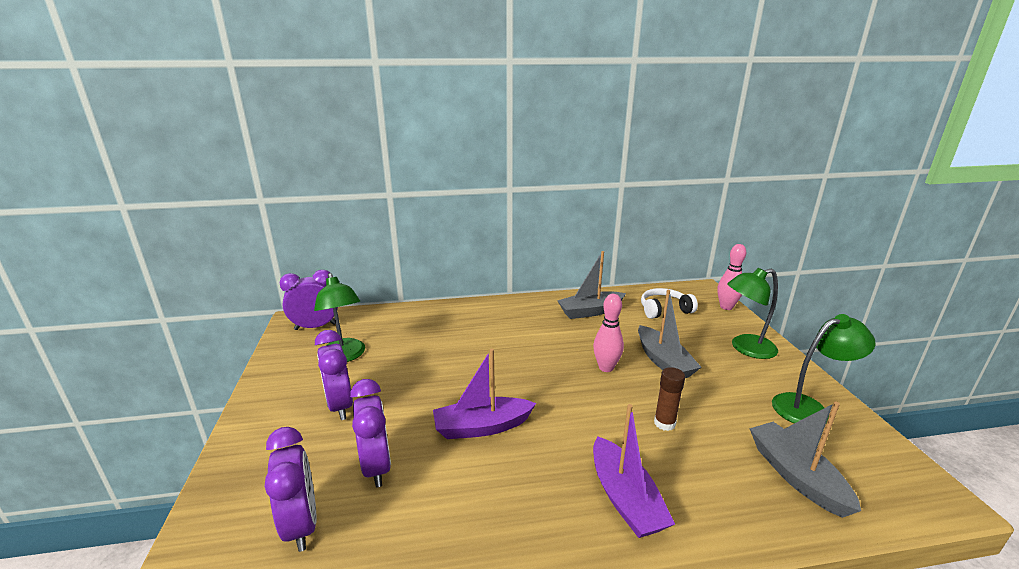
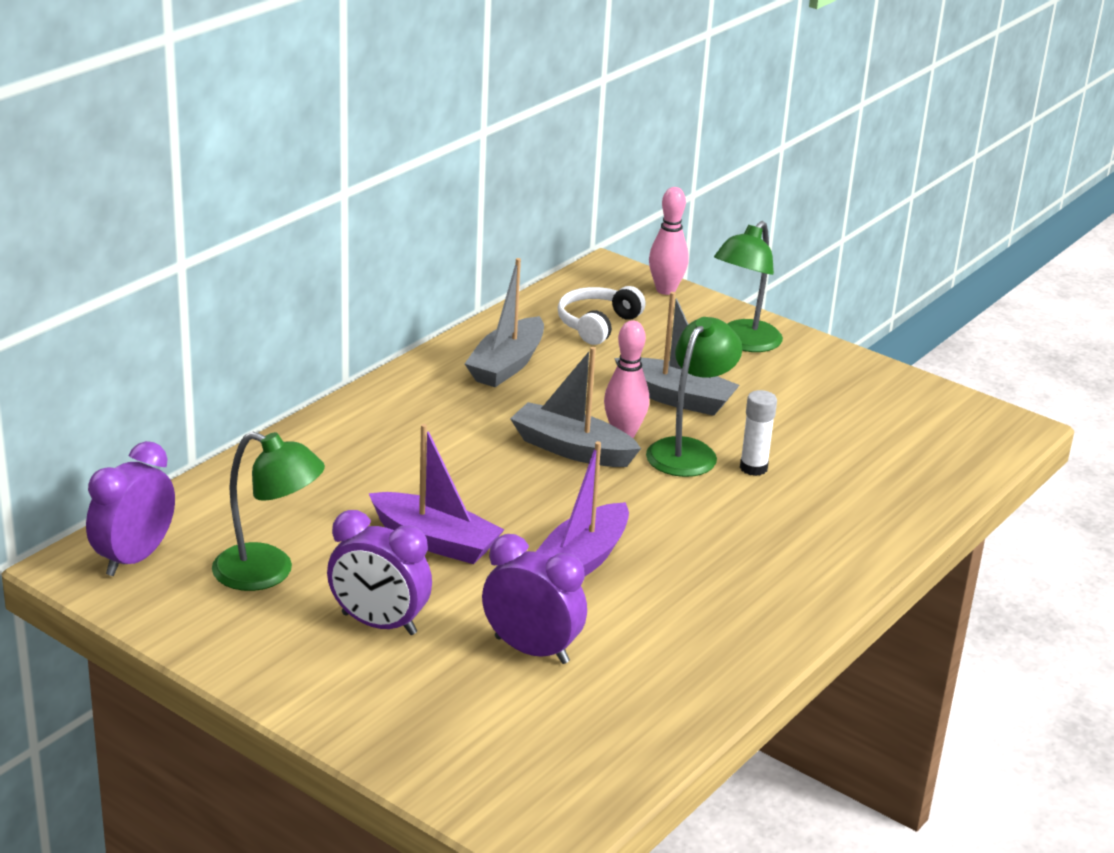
camera: 45 degrees left, 5 degrees up
purple clock [265,427,317,552] -> none
purple boat [593,404,675,538] -> purple boat moved to [369,424,504,564]
brown glue stick [654,367,685,431] -> white glue stick [740,390,777,476]
grey boat [749,401,861,518] -> grey boat moved to [510,347,641,467]
green lamp [772,314,875,424] -> green lamp moved to [646,317,742,477]

